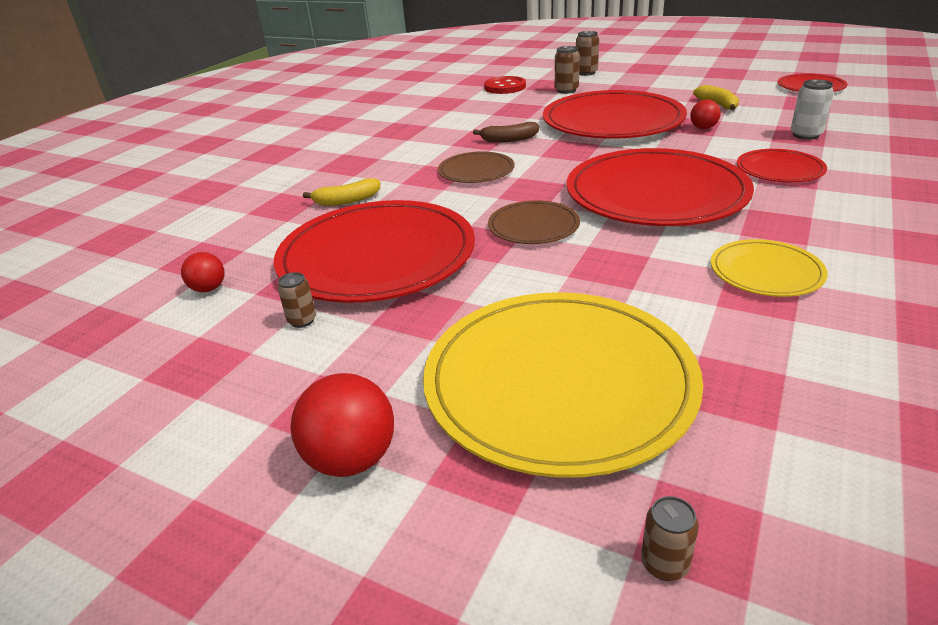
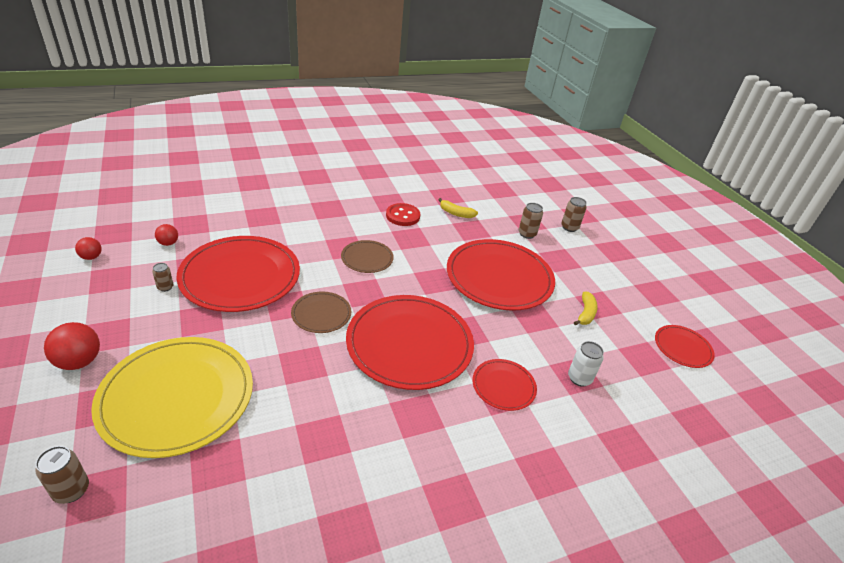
camera: 35 degrees right, 5 degrees up
yellow banana [303,178,380,206] -> yellow banana moved to [438,198,478,218]
brown banana [473,122,539,143] -> none
red button [484,76,526,94] -> red button moved to [386,203,420,226]
brown can [641,496,699,581] -> brown can [35,446,89,504], size x1.51
red ball [690,100,721,129] -> red ball moved to [75,237,102,260]
yellow plate [711,239,828,297] -> none

